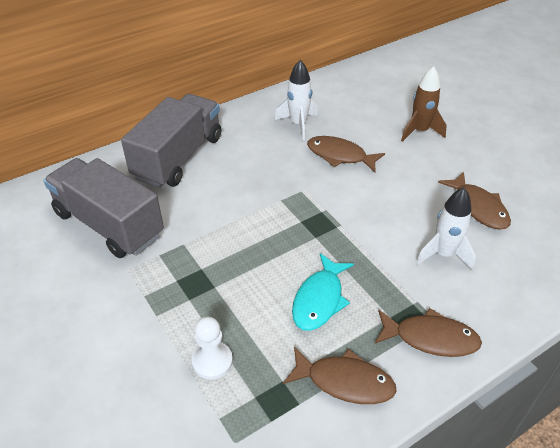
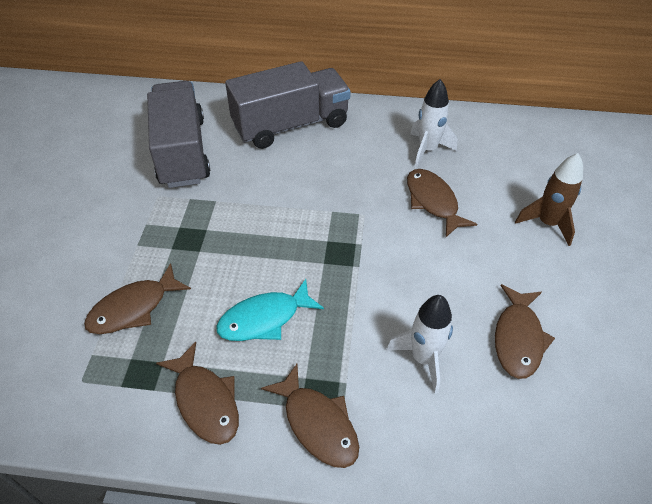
camera: 40 degrees right, 5 degrees up
white pawn [192,317,233,380] -> brown fish [84,263,191,334]

